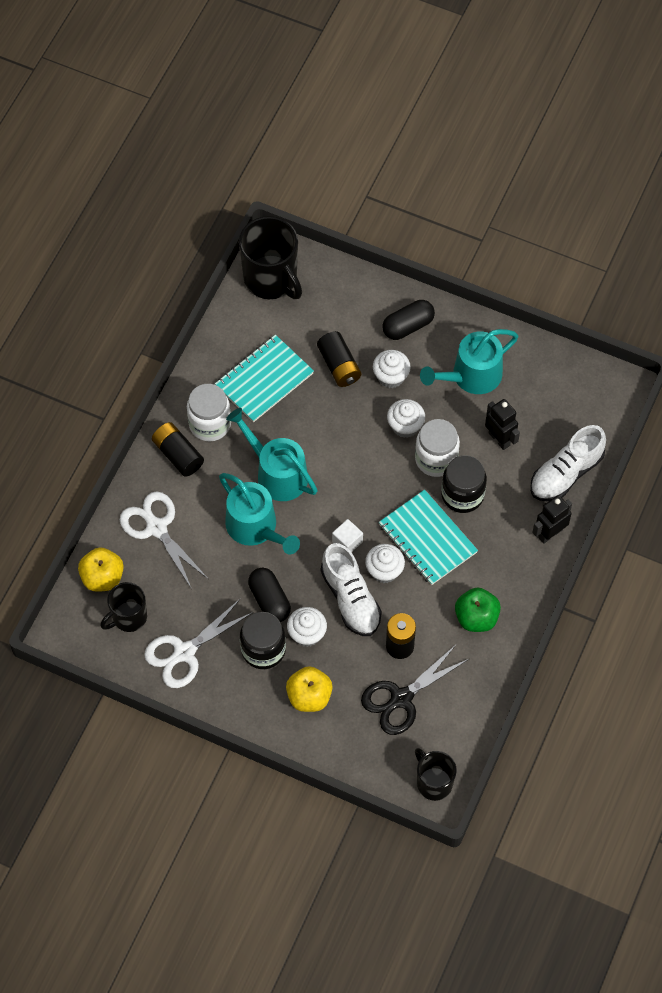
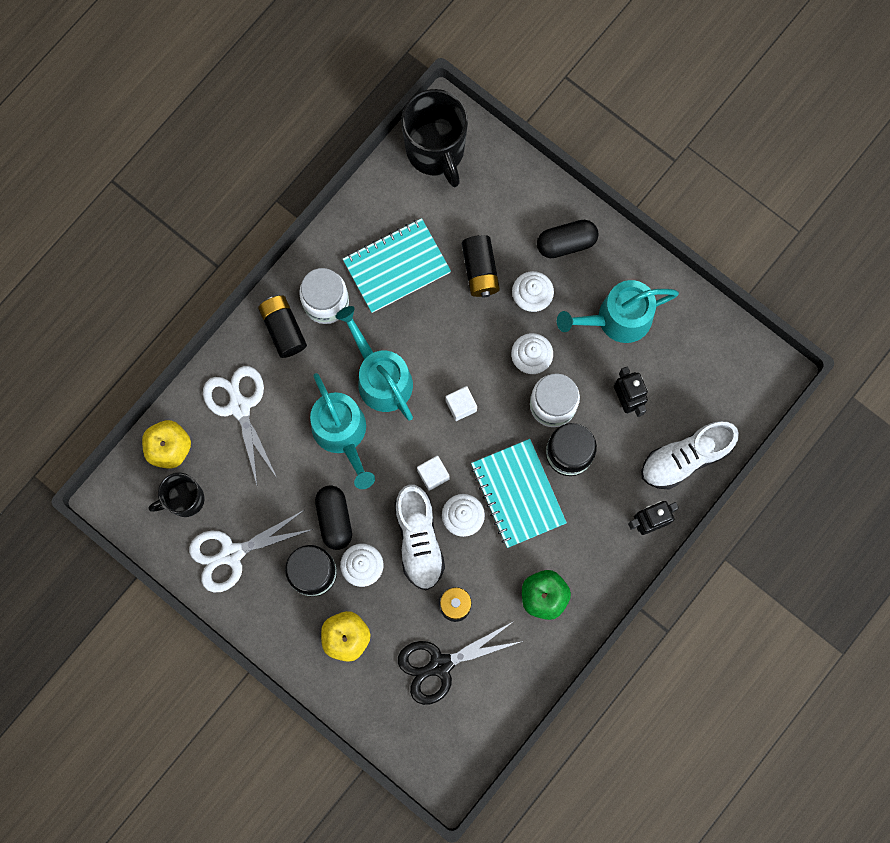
camera: 15 degrees right, 15 degrees up
black mug [415,748,457,801] -> none
none -> white cube [446,386,477,421]

